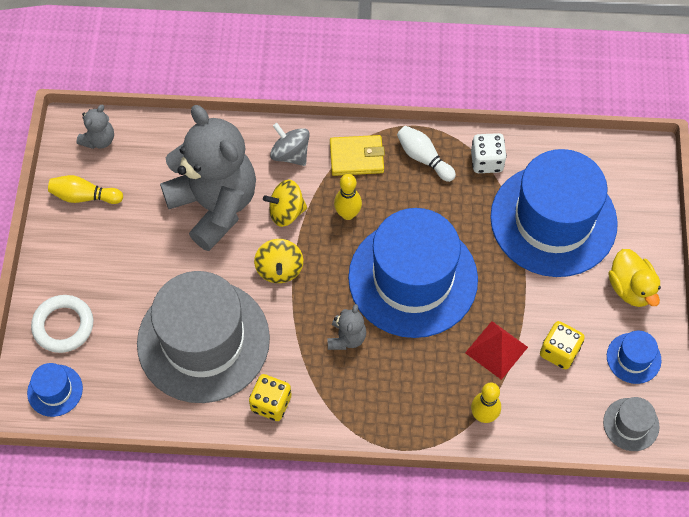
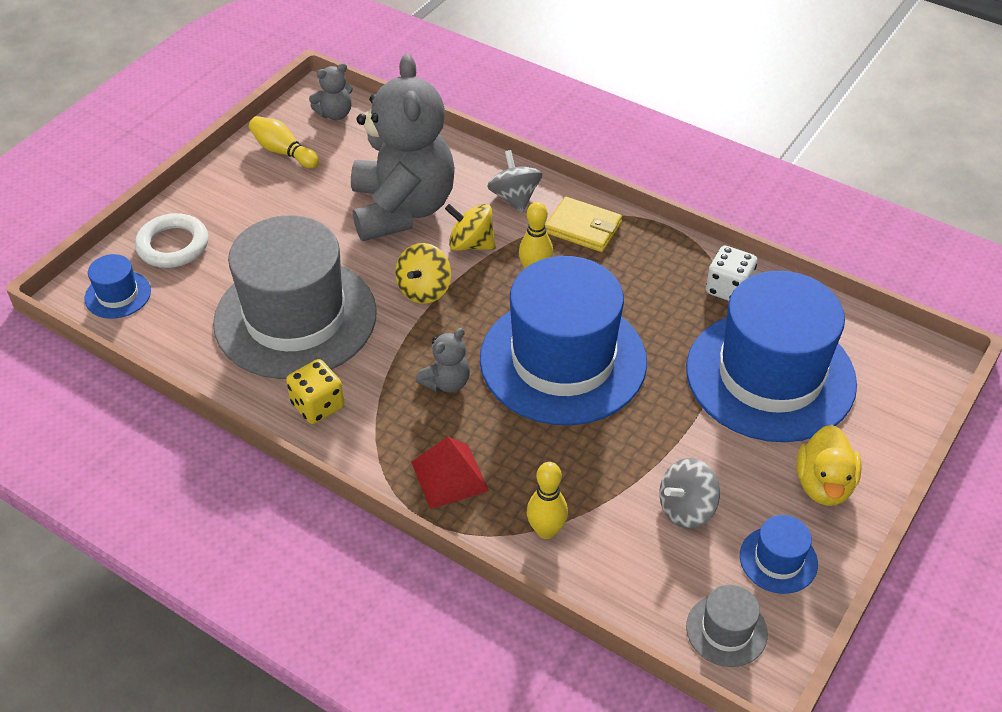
camera: 30 degrees right, 15 degrees down
white bowling pin [397,126,456,182] -> none
red pyramid [465,321,528,380] -> red pyramid moved to [411,436,489,509]
yellow dice [540,321,585,370] -> grey spinning top [659,458,720,529]

